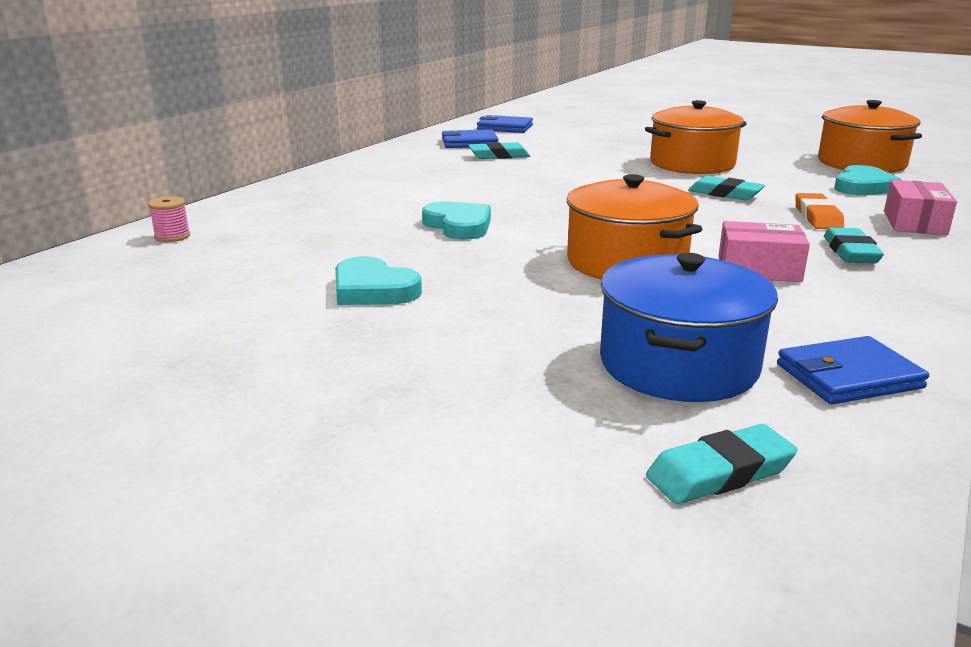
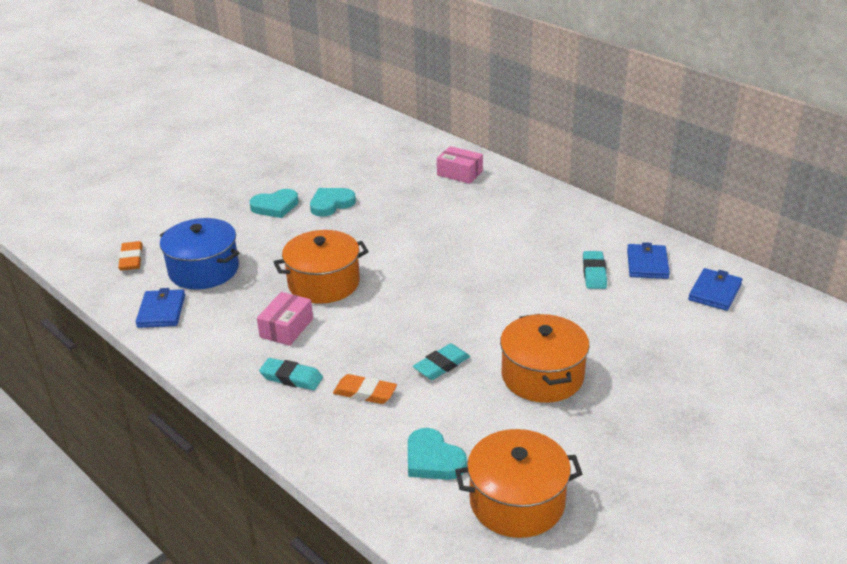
camera: 105 degrees right, 10 degrees up
pink spool [148,196,190,242] -> none
turquoise heart [422,201,491,240] -> turquoise heart moved to [250,189,299,218]
turquoise eraser [646,424,798,504] -> orange eraser [118,241,143,271]
pink box [884,180,957,235] -> pink box moved to [437,146,483,184]

